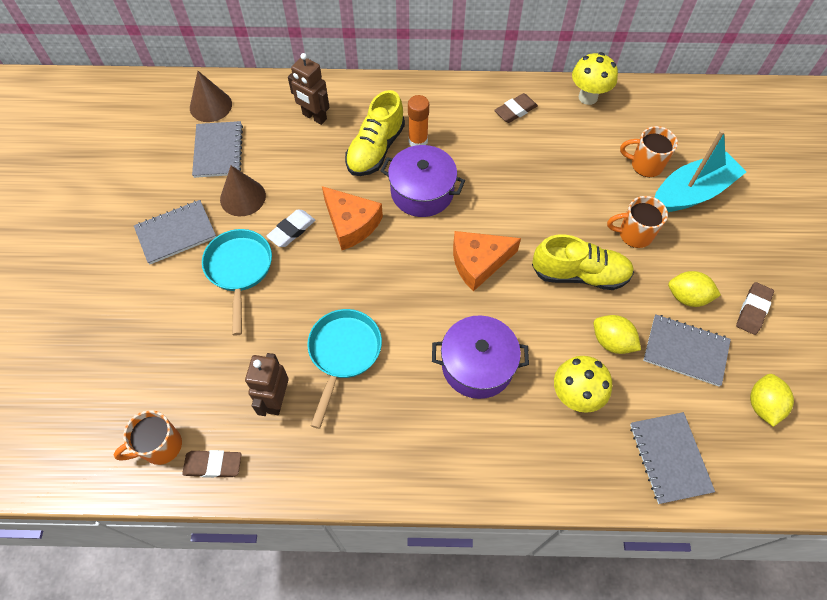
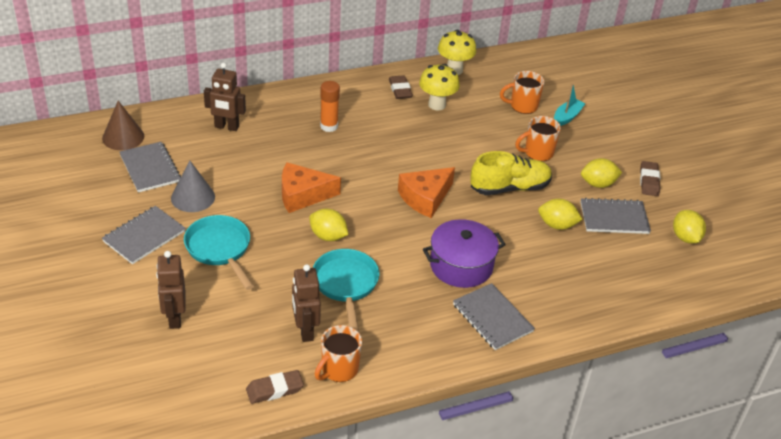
camera: 25 degrees left, 20 degrees down
orange mug [113,410,182,465] -> orange mug moved to [315,325,362,382]
brown cone [220,166,266,216] -> grey cone [171,160,215,212]
white eraser [267,209,315,247] -> none
orange cheese [322,186,383,250] -> orange cheese turned 150 degrees clockwise [282,162,341,213]
yellow shoe [345,90,405,176] -> none
purple pot [381,145,465,217] -> none
brown eraser [494,93,538,123] -> brown eraser turned 45 degrees counterclockwise [389,75,413,99]
yellow mushroom [554,356,612,413] -> yellow mushroom moved to [419,64,460,110]
grey notebook [630,412,715,504] -> grey notebook moved to [453,283,535,350]
turquoise boat [655,130,746,212] -> turquoise boat [554,83,586,126], size x0.54
none -> brown robot [156,251,185,329]
none -> yellow lemon [309,209,349,241]

